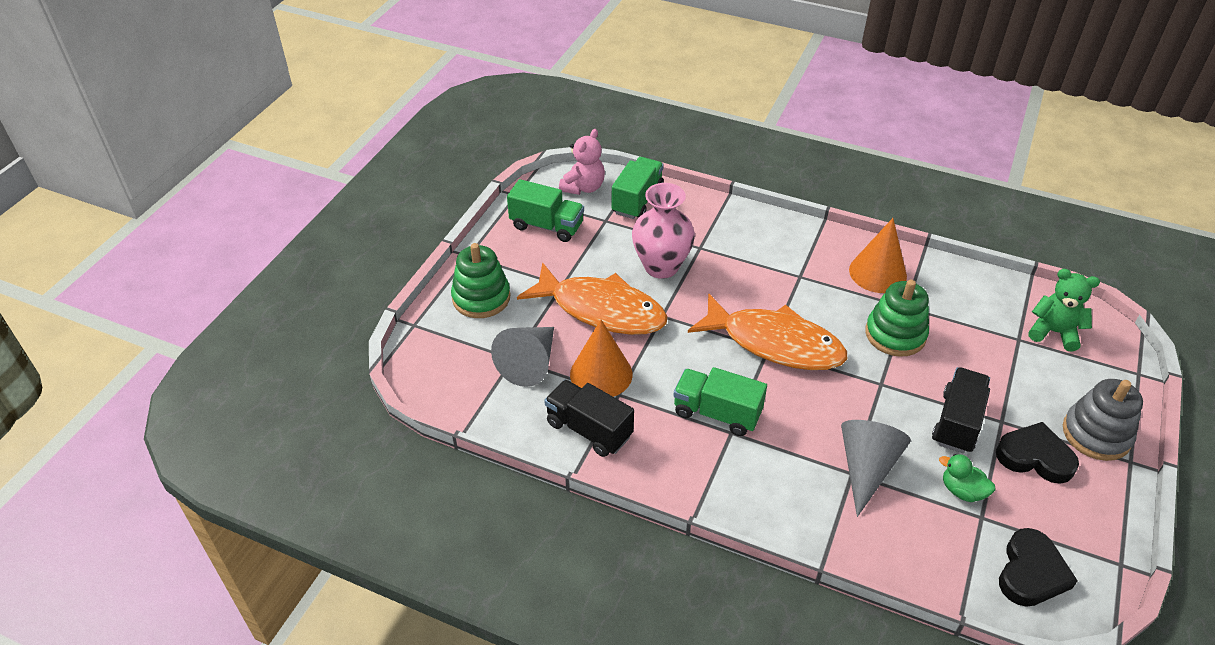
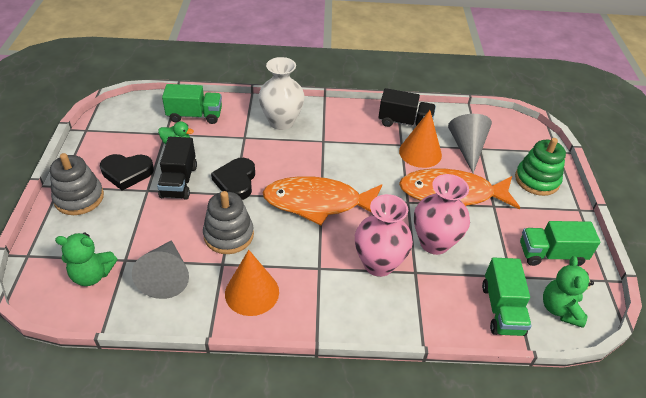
camera: 155 degrees right, 0 degrees up
pink teddy bear [559,129,605,195] -> green teddy bear [543,256,594,328]
green truck [673,367,767,436] -> green truck moved to [162,84,222,124]
grey cone [841,420,911,517] -> grey cone moved to [132,240,189,299]
green stacking toy [865,280,929,357] -> grey stacking toy [203,191,254,254]
black heart [999,528,1078,607] -> black heart moved to [211,158,255,200]
none -> white vase [258,57,305,130]
none -> pink vase [355,194,413,277]

